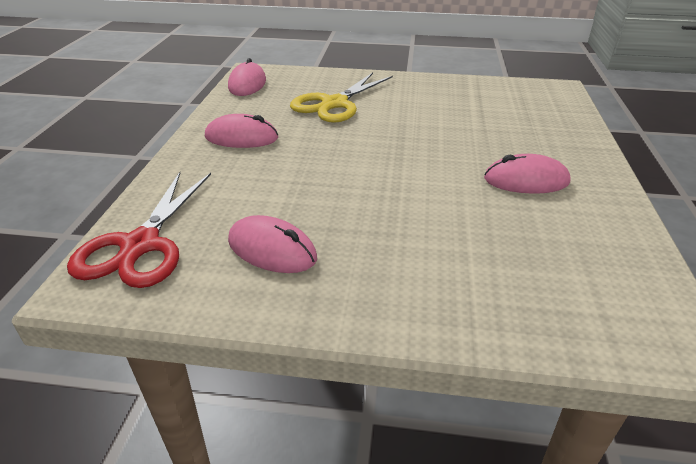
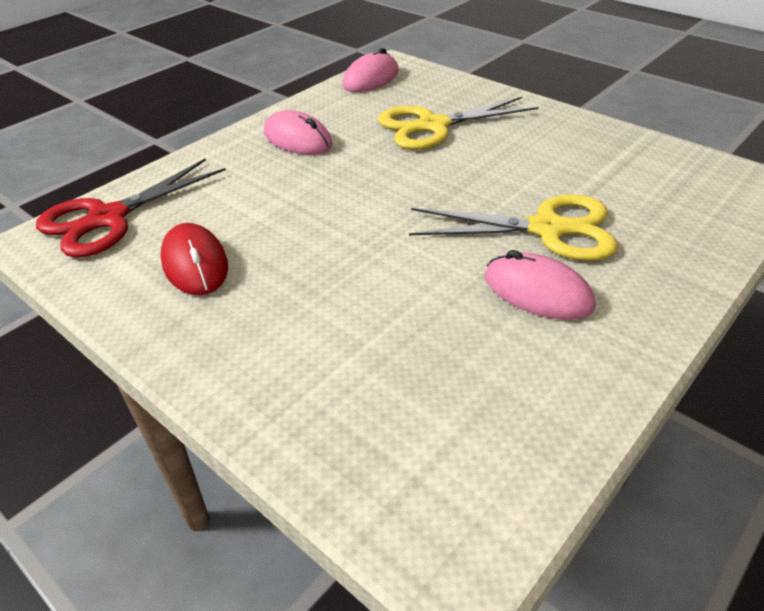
camera: 35 degrees right, 5 degrees up
pink mouse [228,215,317,273] -> red mouse [161,223,228,296]
none -> yellow scissors [409,194,618,261]

